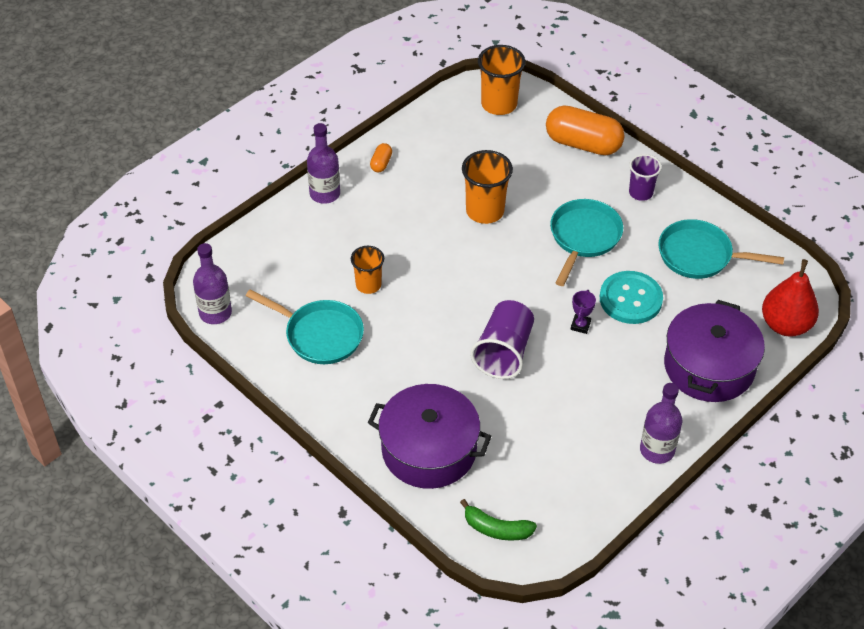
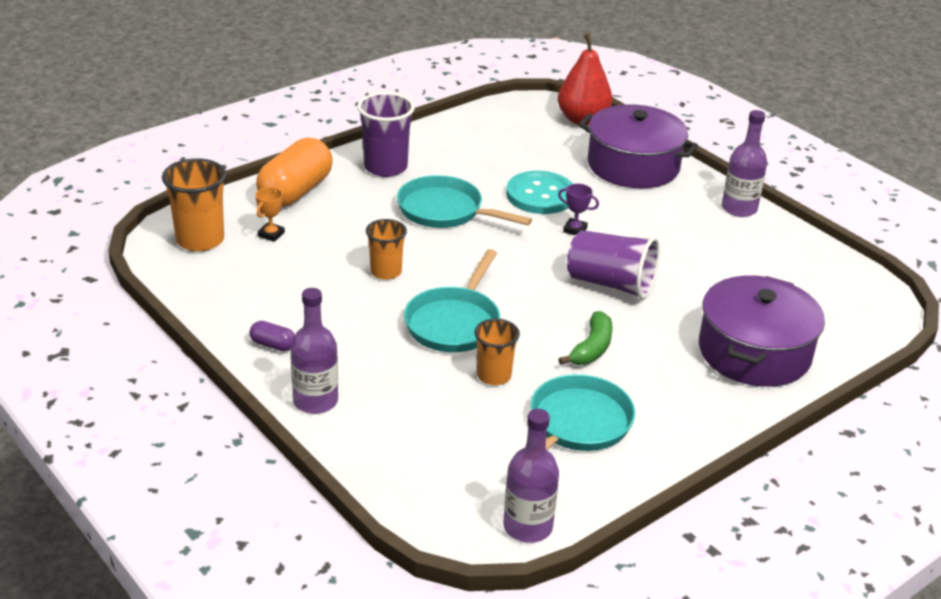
camera: 85 degrees left, 15 degrees down
orange capsule [370,143,392,172] -> purple capsule [250,321,295,351]
green banana [460,499,537,541] -> green banana moved to [559,311,612,365]
orange cup [462,150,513,224] -> orange cup [366,219,407,280], size x0.64
purple cup [629,154,662,201] -> purple cup [357,92,415,177], size x1.56
turquoise pan [658,219,784,279] -> turquoise pan moved to [404,249,500,352]
none -> orange trophy [256,187,285,242]

